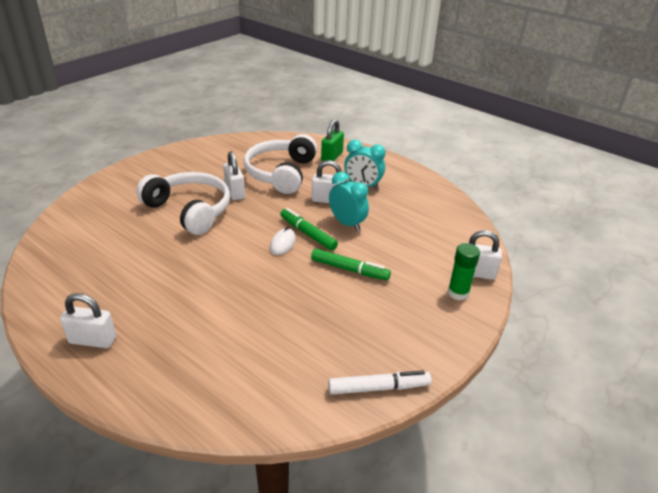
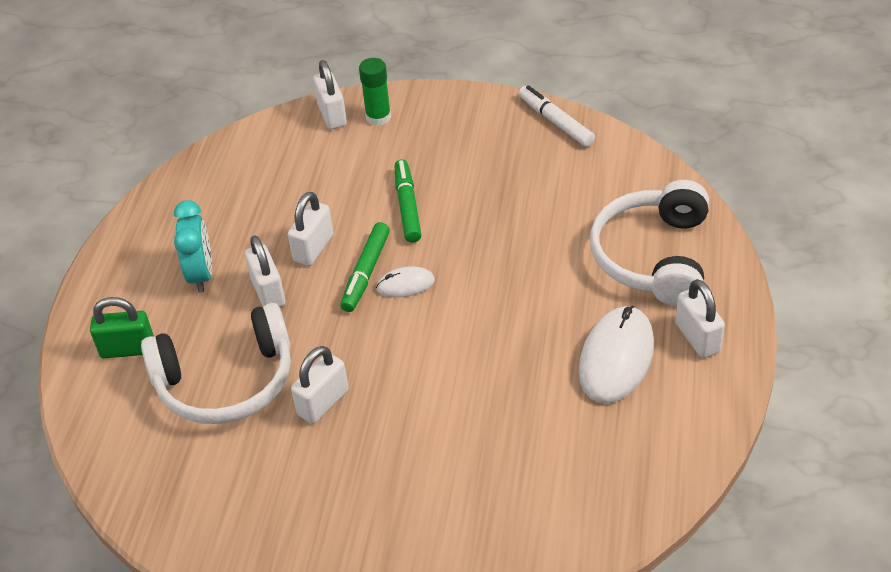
camera: 115 degrees left, 10 degrees up
white headphones [136,172,230,235] -> white headphones moved to [590,180,709,306]
turquoise clock [329,172,369,231] -> white padlock [288,192,334,266]
none -> white mouse [579,306,654,403]

